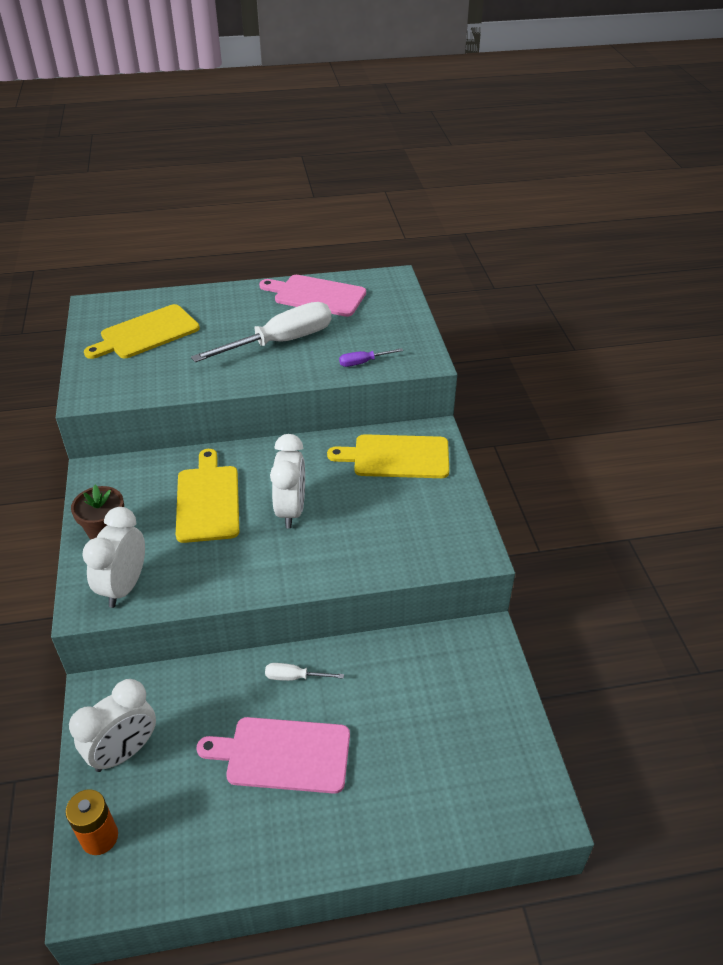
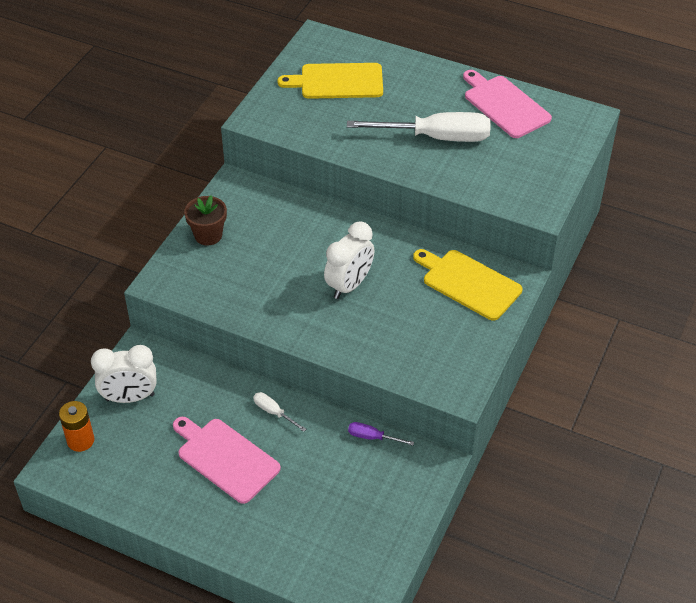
camera: 35 degrees right, 5 degrees up
white clock [82,507,145,608] -> none
yellow cutting board [176,449,239,543] -> none
purple screwdriver [339,348,403,367] -> purple screwdriver moved to [348,422,414,445]

